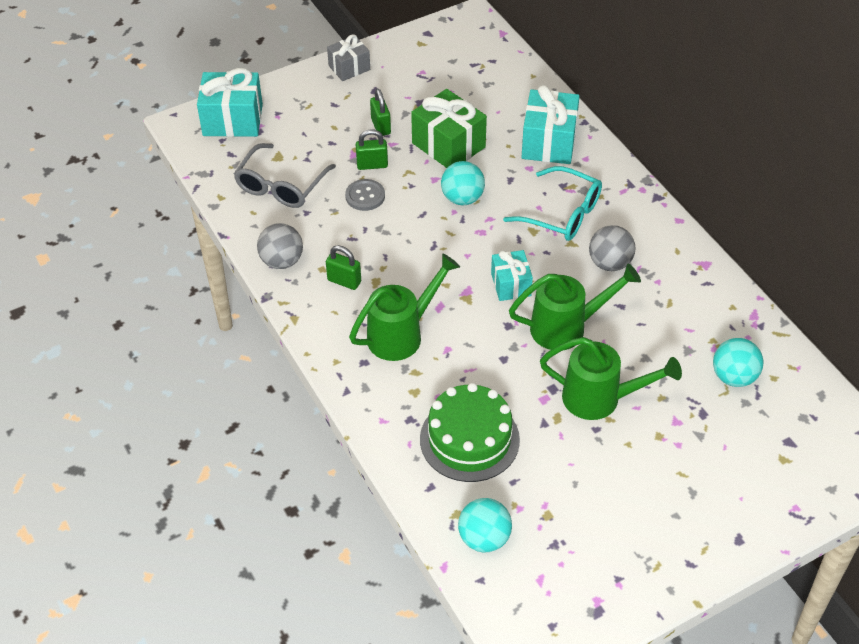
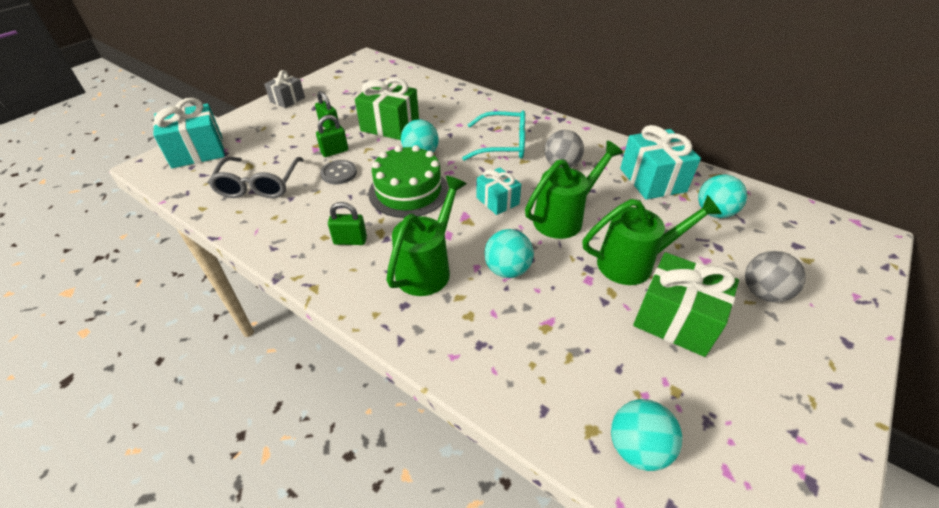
camera: 25 degrees left, 5 degrees down
grey ball [257,223,303,269] -> grey ball moved to [745,251,806,302]
green cake [420,383,520,482] -> green cake moved to [368,145,448,218]
turquoise gift [521,85,580,164] -> turquoise gift moved to [620,125,701,200]
none -> turquoise ball [484,229,534,278]
none -> green gift [633,252,739,357]

